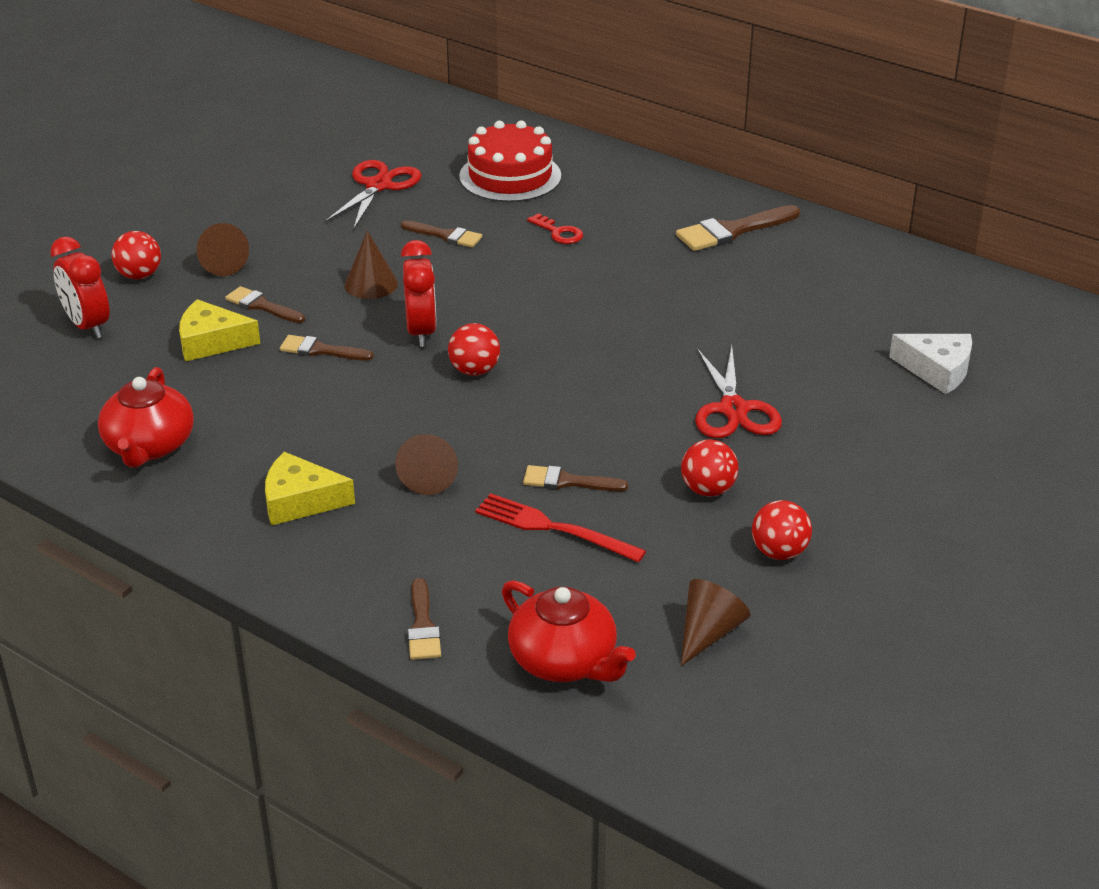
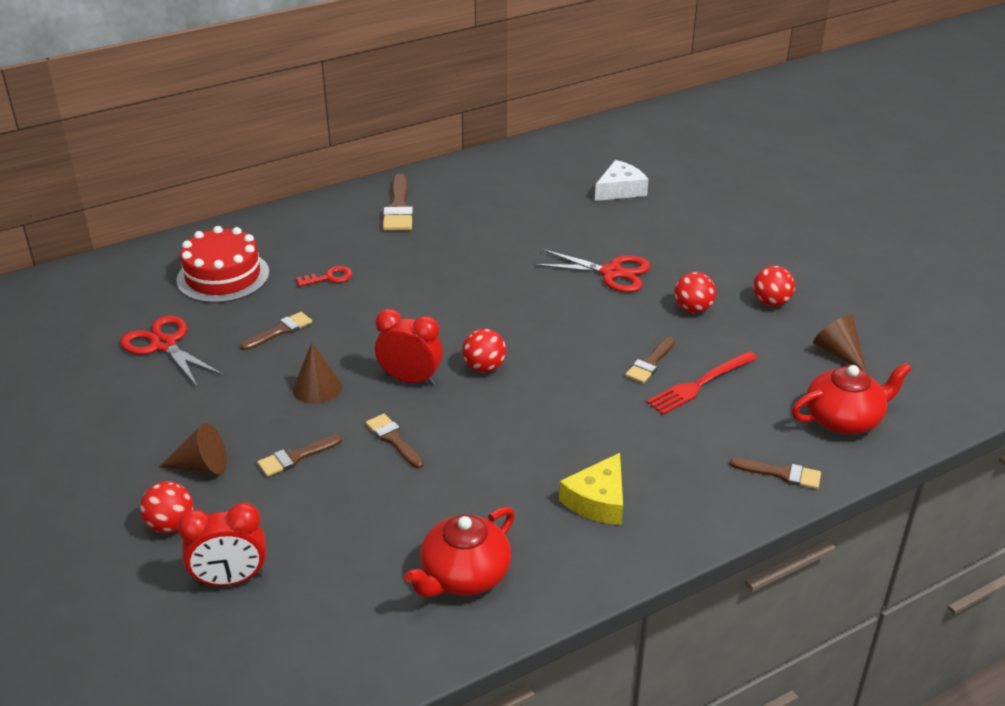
camera: 65 degrees left, 0 degrees up
red teapot [98,367,194,468] -> red teapot turned 105 degrees clockwise [405,507,515,597]
yellow cheese [179,299,261,362] -> none
brown brush [280,335,374,361] -> brown brush turned 105 degrees clockwise [366,414,424,468]
brown cone [395,434,458,495] -> none

